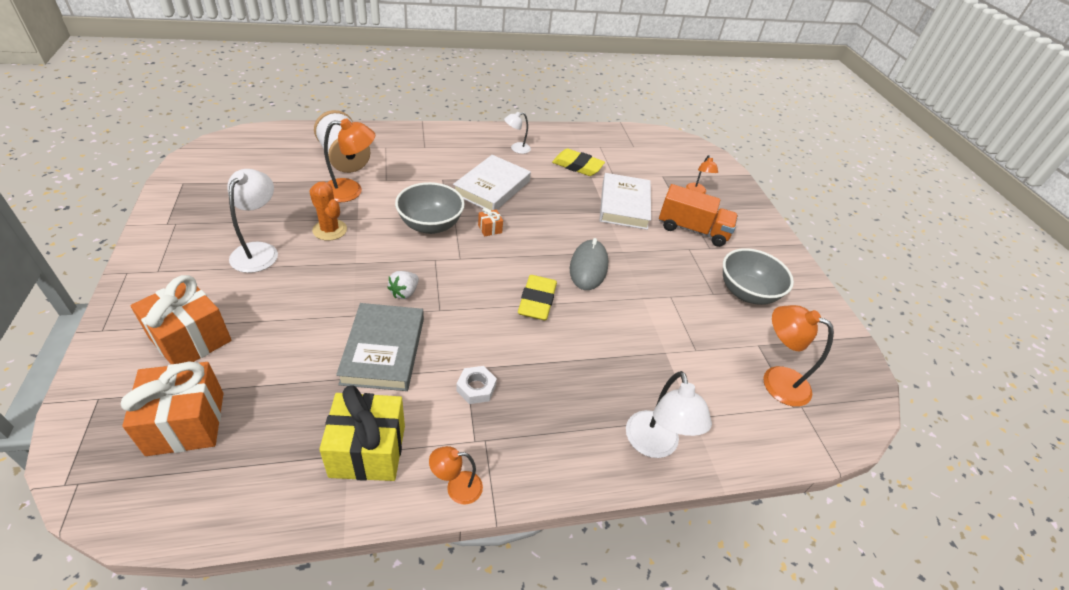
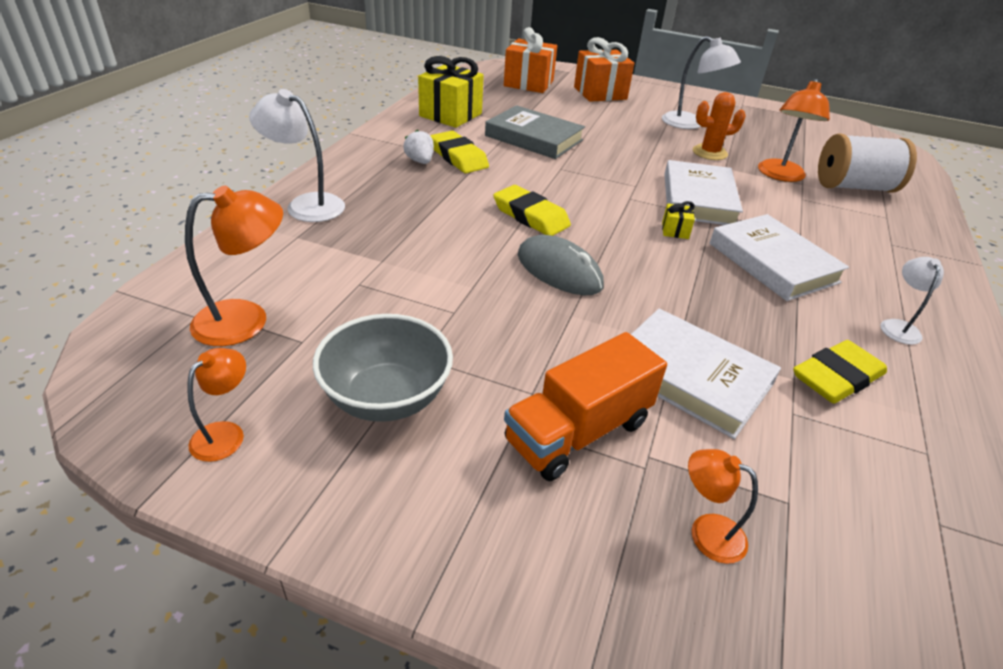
camera: 125 degrees right, 5 degrees down
white strawberry [387,271,419,299] -> white strawberry moved to [403,130,434,164]
grey bowl [395,182,465,234] -> white book [664,160,743,225]
orange lamp [429,446,483,505] -> orange lamp moved to [187,348,246,462]
white nut [456,366,497,404] -> yellow eraser [430,131,489,173]
orange gift [478,208,503,236] -> yellow gift [662,201,695,239]

